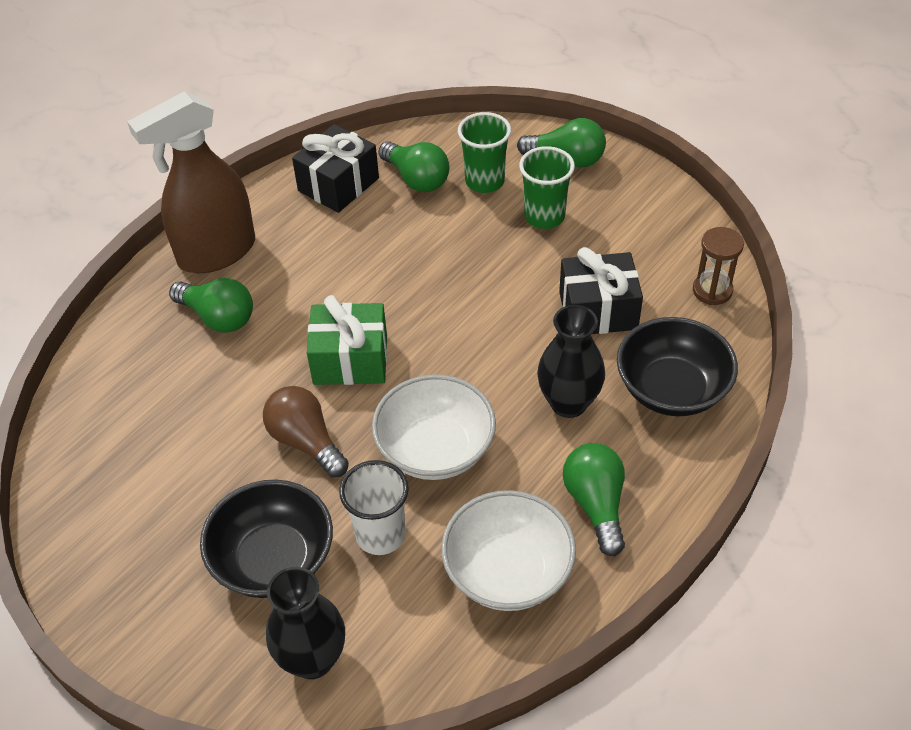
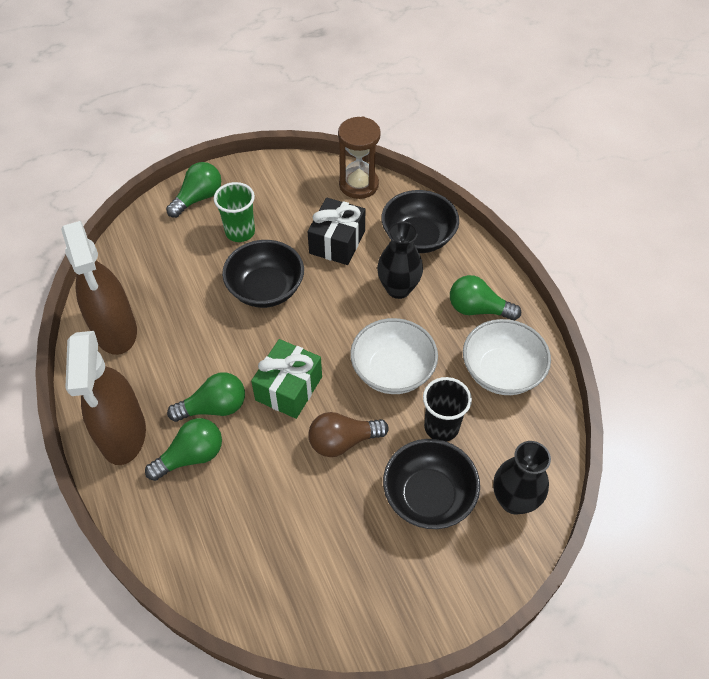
camera: 65 degrees left, 5 degrees up
black gift [292,124,379,213] -> brown spray bottle [61,221,137,355]
white cup [339,460,409,555] -> black cup [423,377,472,442]
green light bulb [378,141,450,192] -> green light bulb moved to [167,372,245,422]
green cup [458,112,511,193] -> none
brown hourglass [693,227,744,305] -> brown hourglass [338,117,381,199], size x1.51
none -> black bowl [222,240,304,308]

